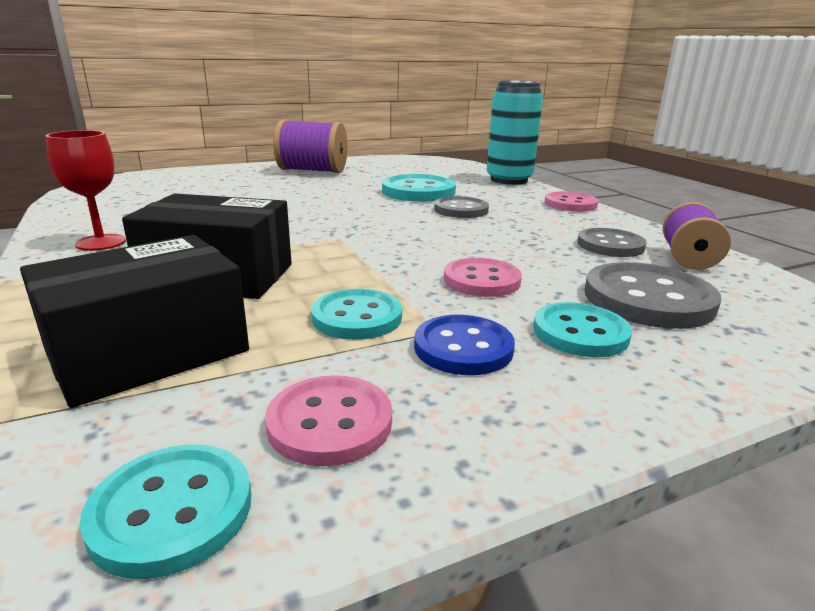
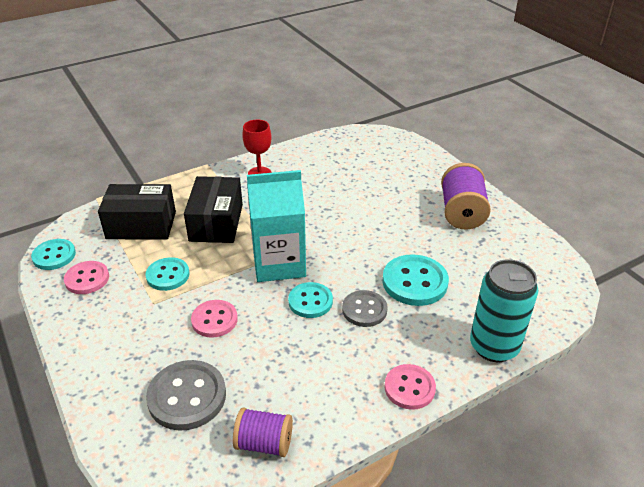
camera: 85 degrees right, 15 degrees up
black box [20,235,249,408] -> black box turned 45 degrees counterclockwise [98,184,176,239]
blue button [414,315,515,375] -> none
turquoise button [533,302,632,357] -> turquoise button moved to [288,282,333,318]
grey button [577,228,647,257] -> none
none -> turquoise carton [247,170,306,282]

